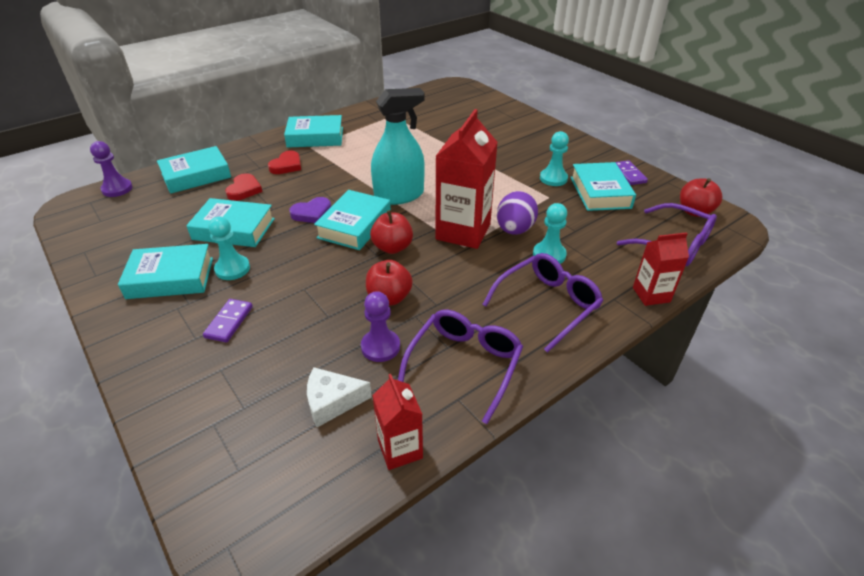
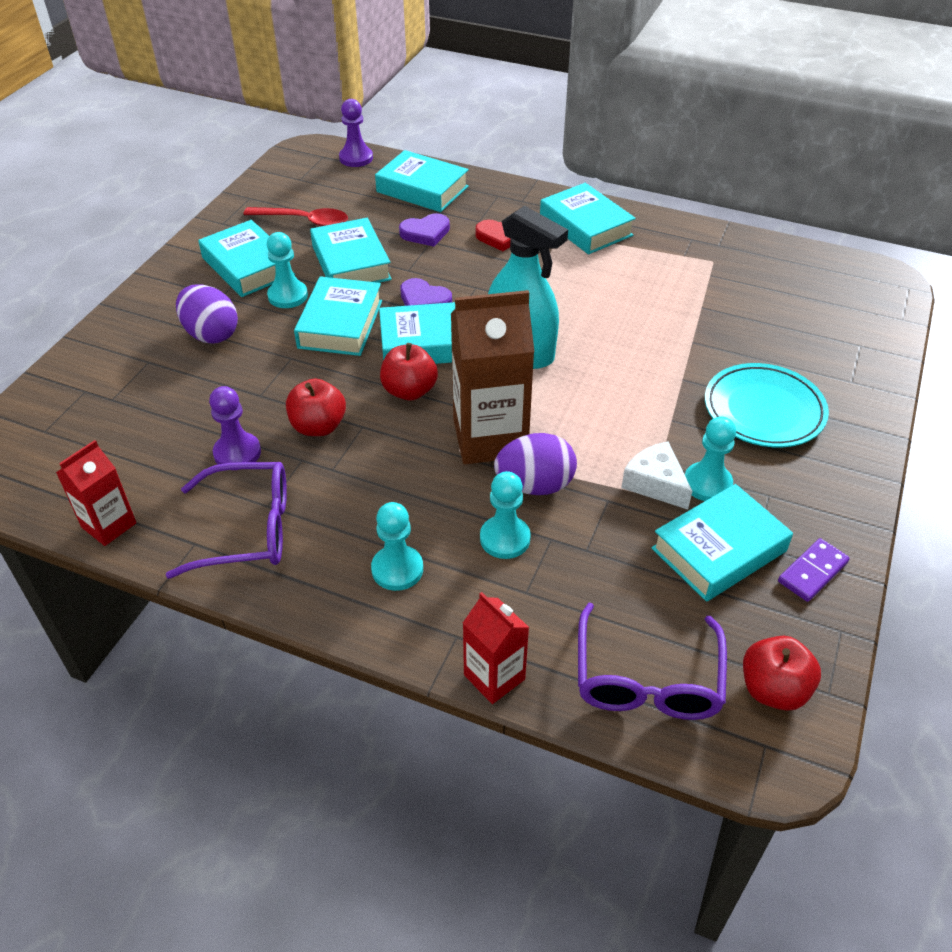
camera: 60 degrees right, 5 degrees up
purple domino [203,299,253,343] -> purple egg [176,284,238,344]
red heart [225,173,262,201] -> purple heart [399,213,450,247]
white cheese [307,367,372,427] -> white cheese moved to [621,441,692,509]
red carton [435,109,498,249] -> brown carton [451,290,535,464]
purple glasses [482,253,603,353] -> turquoise pawn [371,502,423,591]
none -> red spoon [243,207,348,226]
none -> turquoise book [294,276,382,356]
none -> turquoise plate [705,363,829,447]

